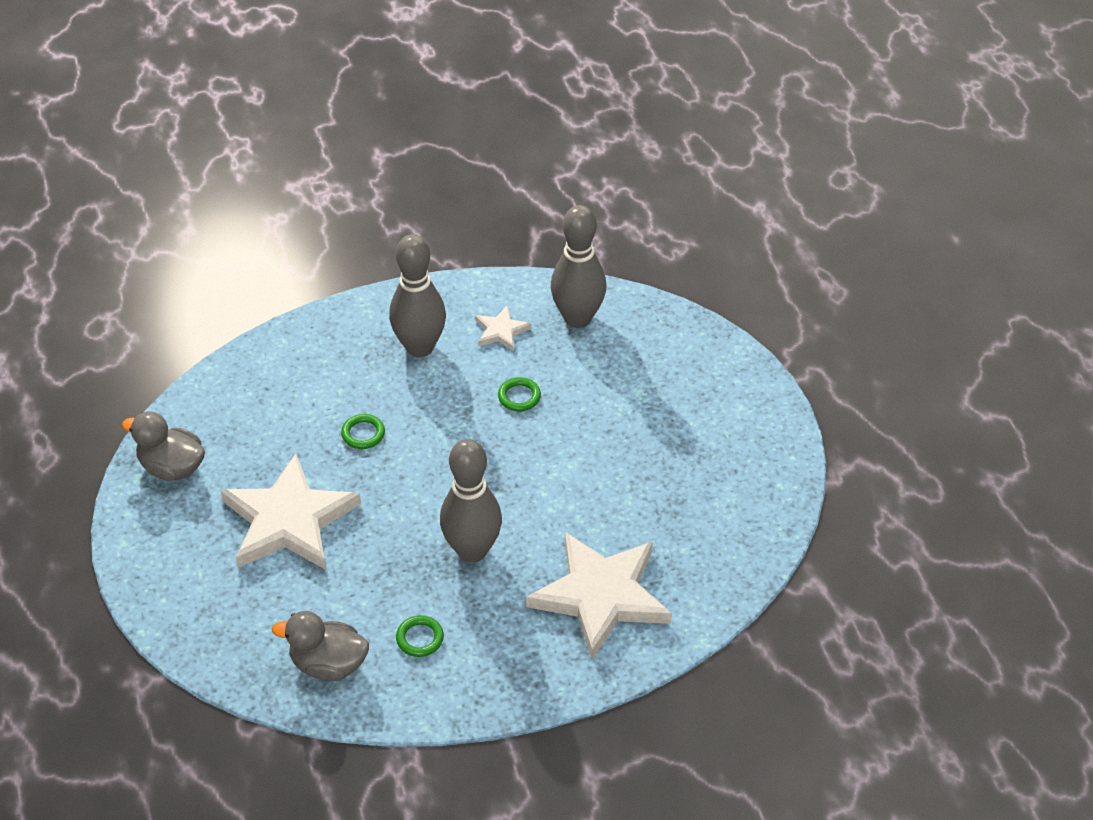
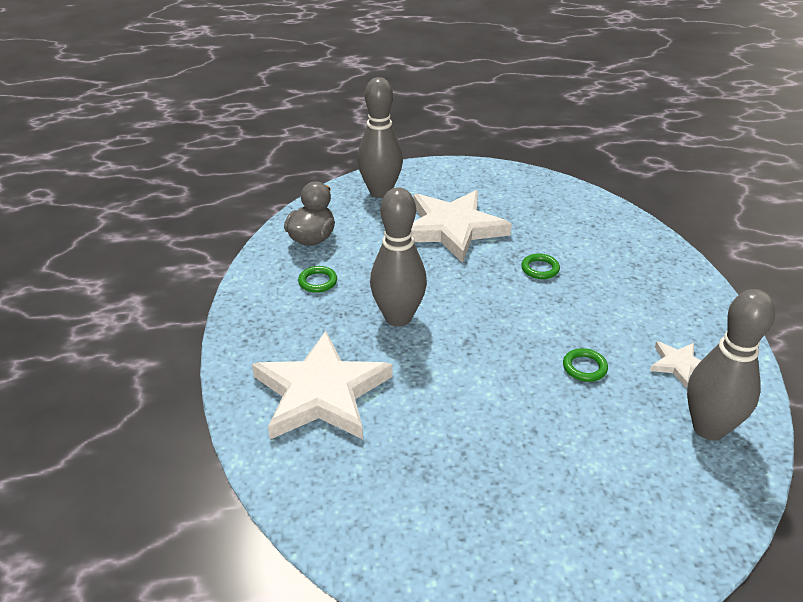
camera: 100 degrees right, 10 degrees down
grey duck [122,411,205,481] -> none
grey bowling pin [389,234,446,357] -> grey bowling pin moved to [357,77,403,198]

